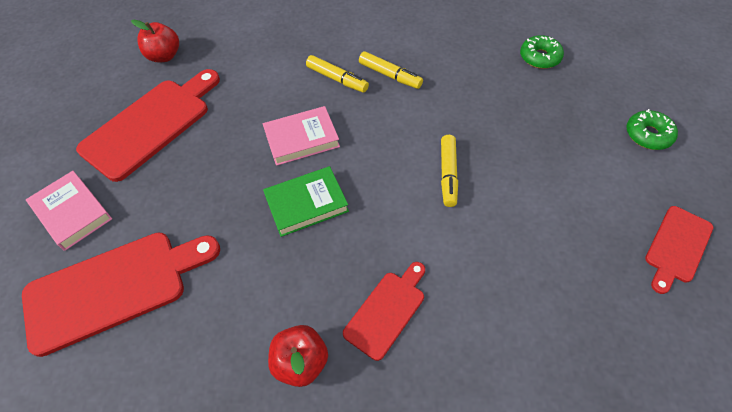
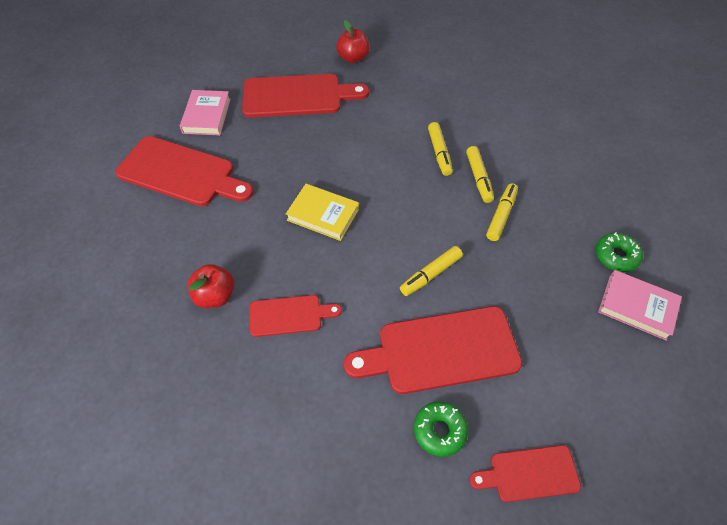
camera: 45 degrees right, 0 degrees up
pink book [263,106,340,166] -> pink book moved to [598,270,682,341]
green book [263,166,349,237] -> yellow book [286,184,359,241]
green donut [626,109,678,150] -> green donut moved to [414,401,468,457]
none -> red cutting board [344,306,522,394]
none -> yellow marker [486,183,518,241]

